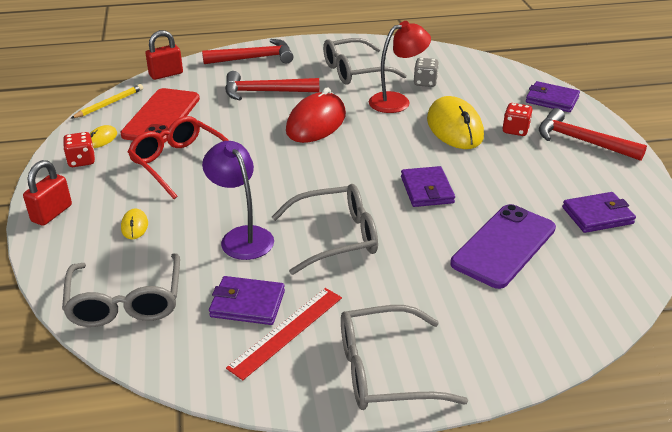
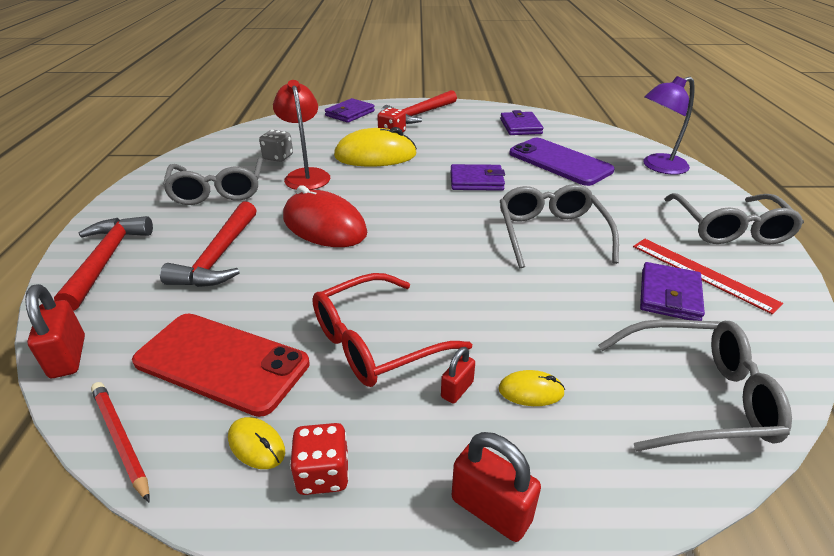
camera: 80 degrees left, 0 degrees up
yellow pencil [70,84,143,119] -> red pencil [91,382,150,502]
purple lamp [202,141,274,260] -> purple lamp moved to [643,76,695,175]
none -> red padlock [441,347,475,404]

